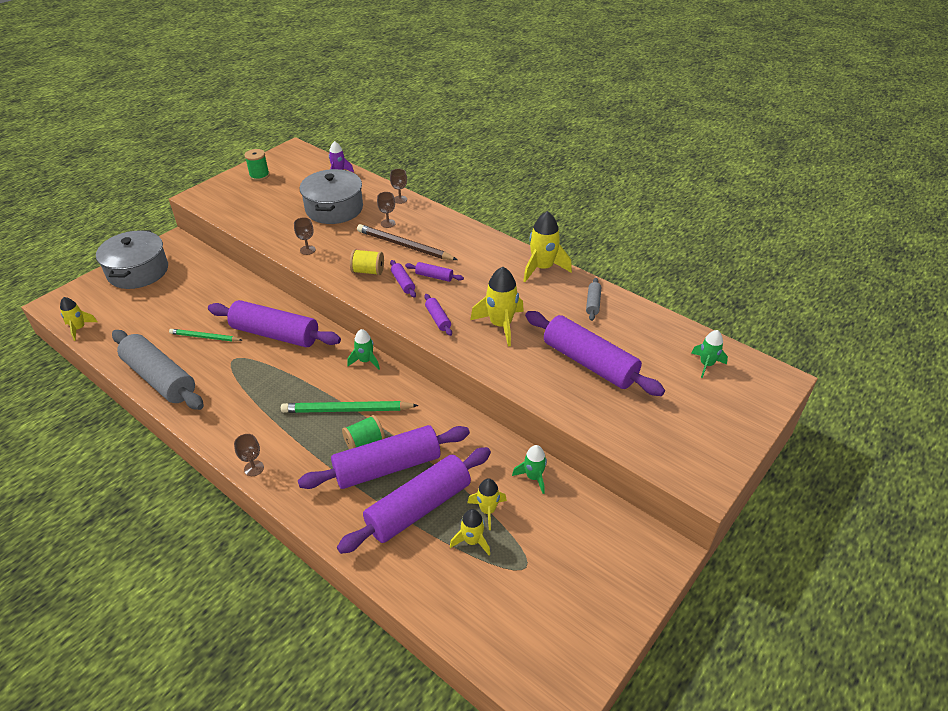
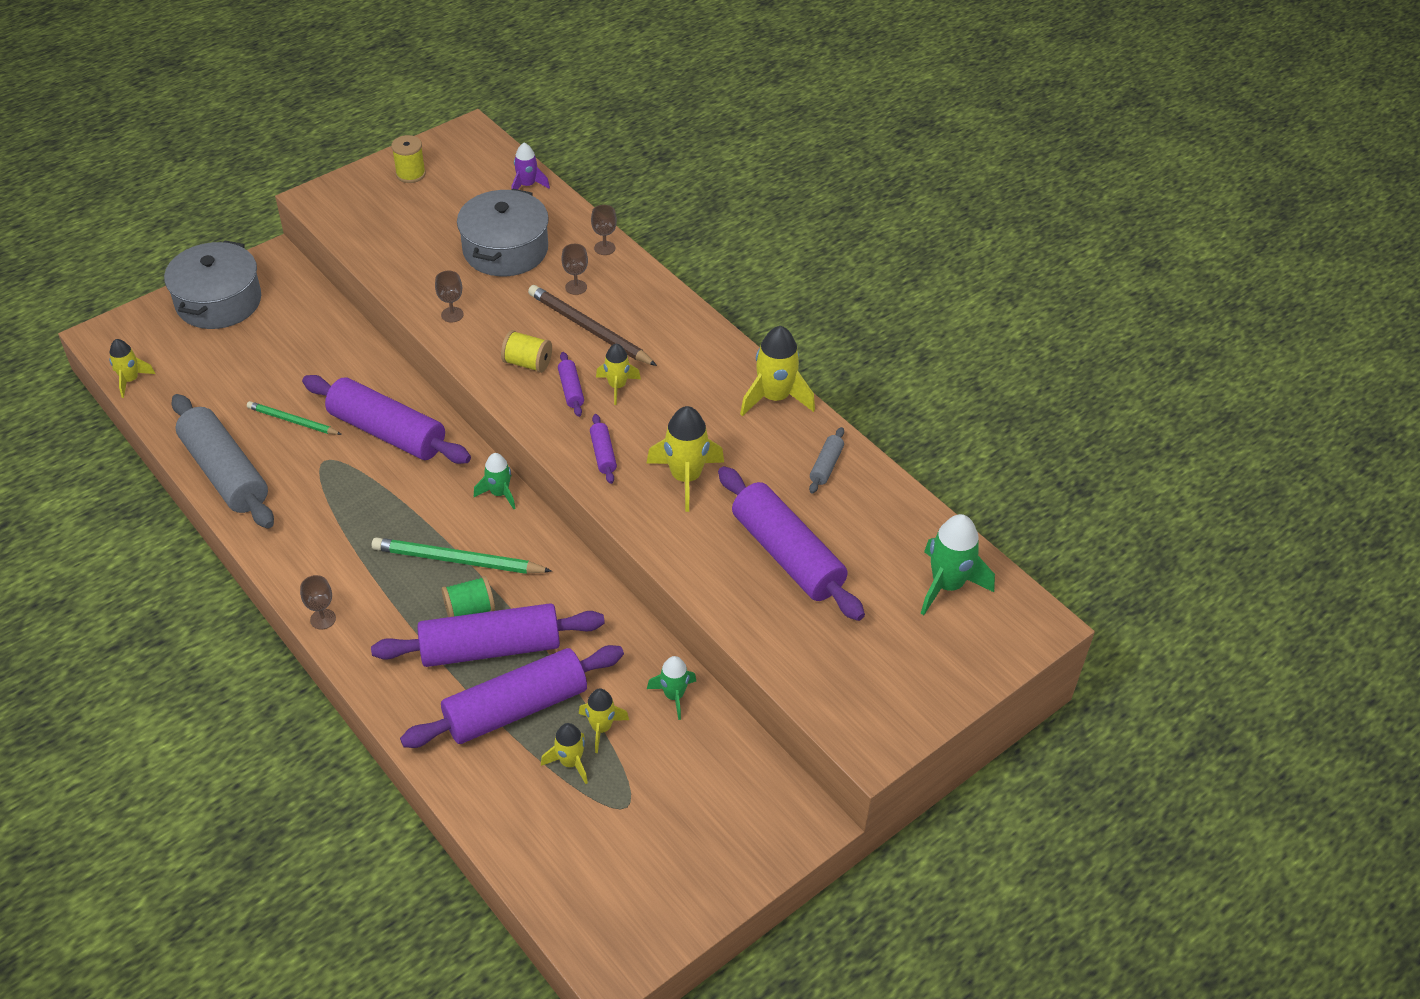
camera: 10 degrees right, 5 degrees up
green spool [244,149,270,181] -> yellow spool [391,135,426,183]
purple rolling pin [405,262,464,282] -> yellow rocket [596,344,641,405]
green rocket [691,330,728,378] -> green rocket [921,514,995,615], size x1.65

